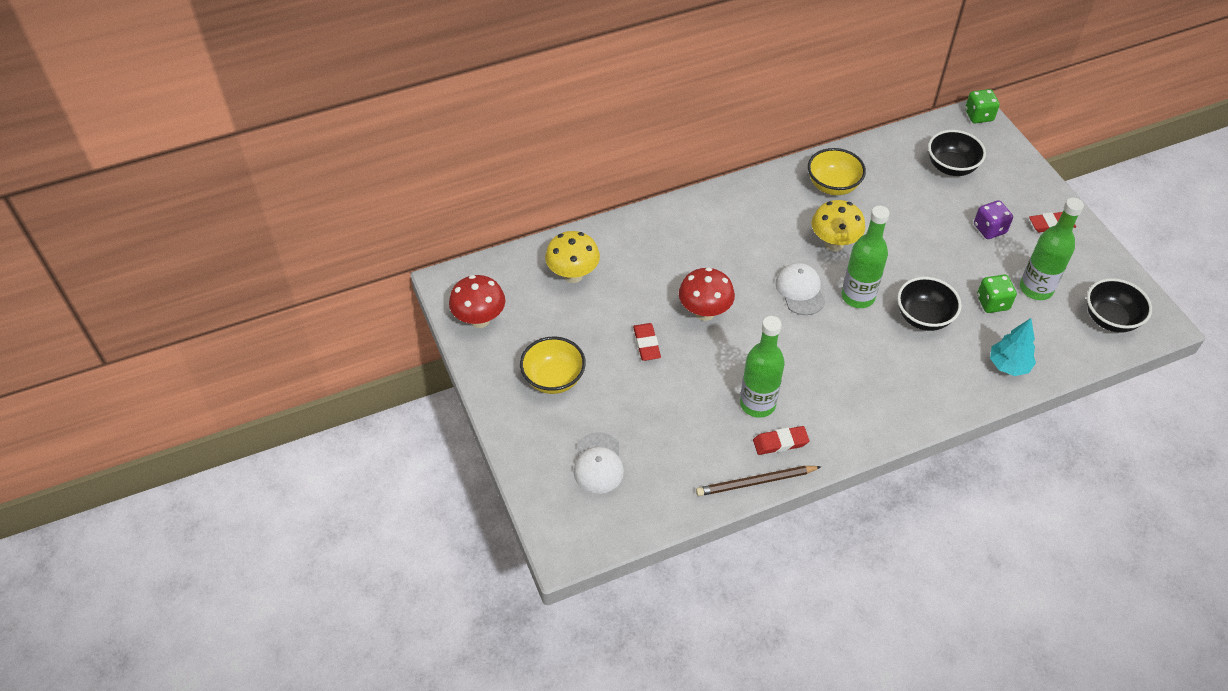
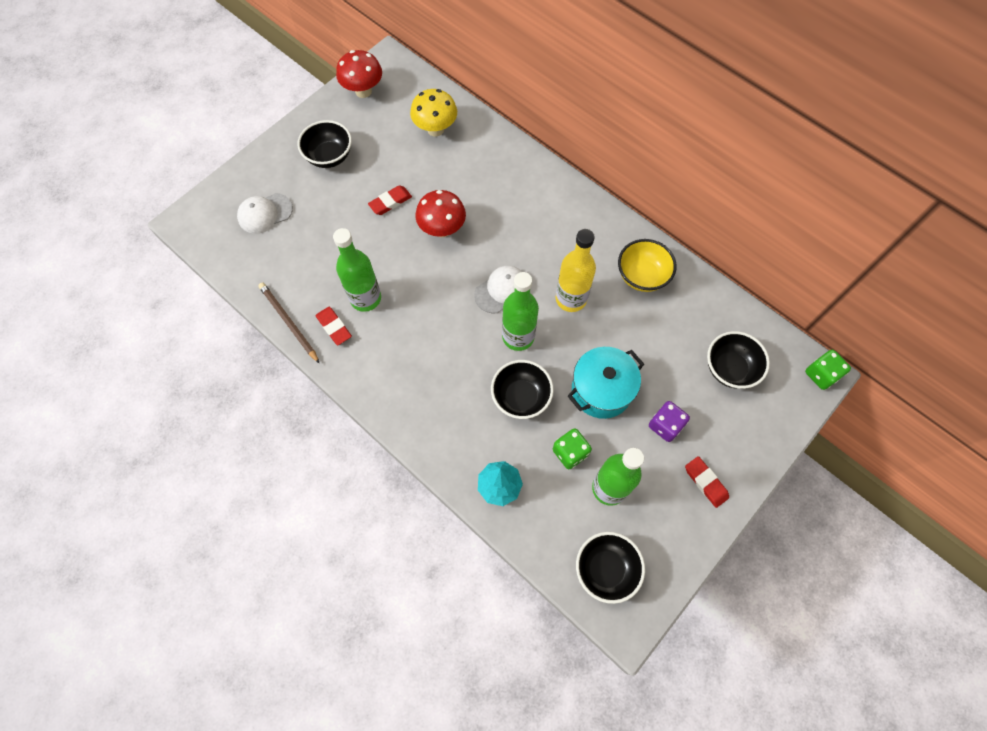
camera: 65 degrees right, 15 degrees up
yellow bowl [520,336,586,394] -> black bowl [297,120,352,168]
yellow mushroom [812,200,865,251] -> yellow bottle [556,229,596,312]
none -> turquoise pot [568,347,644,419]

